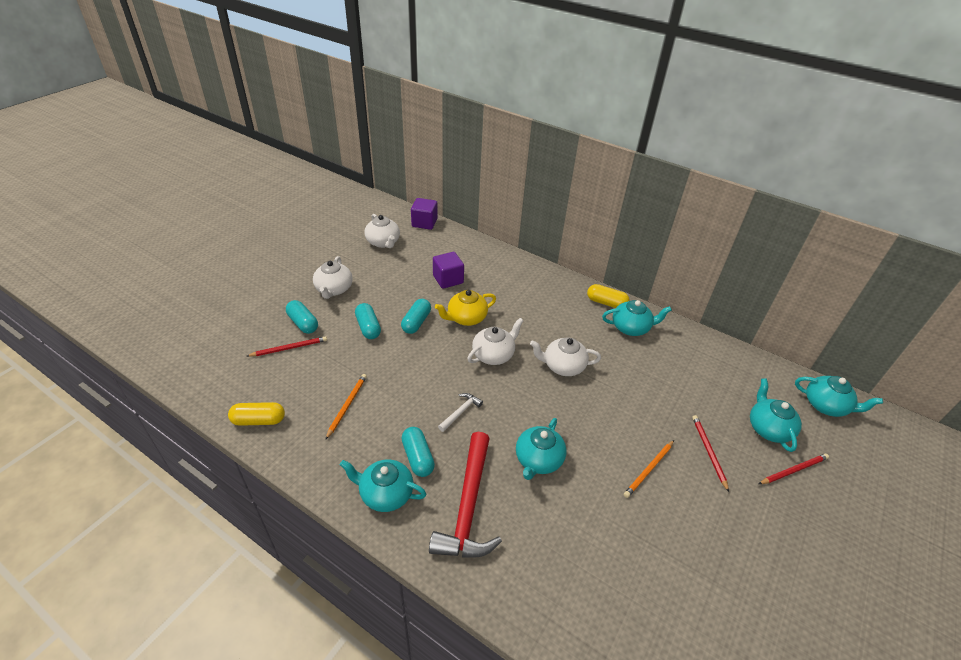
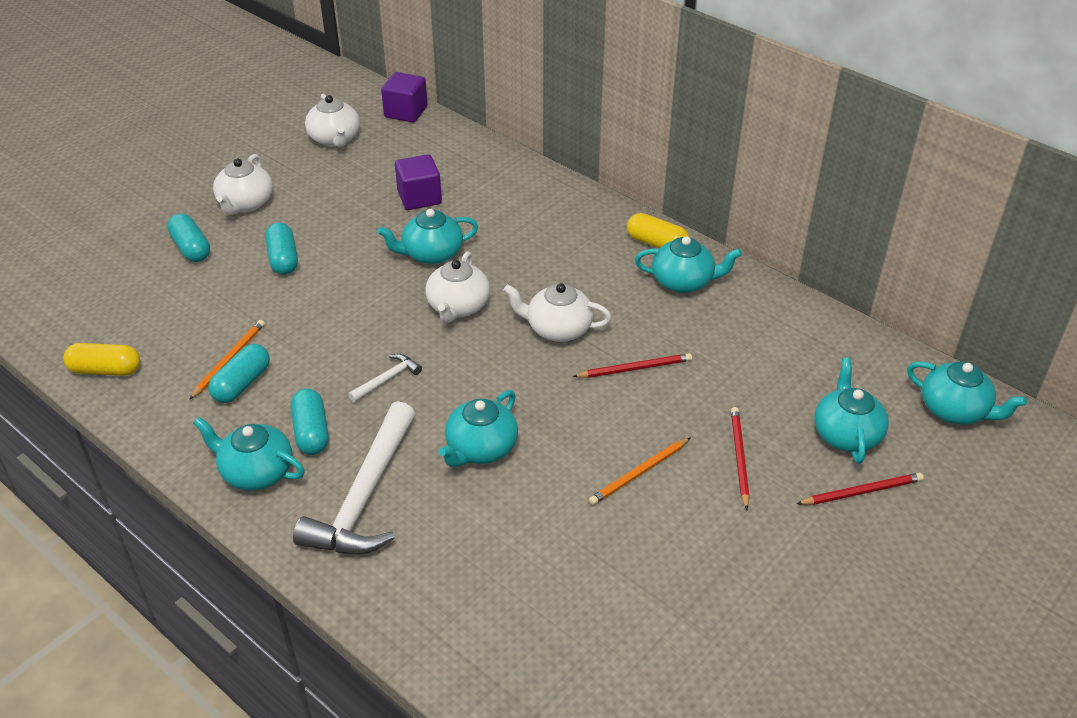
camera: 10 degrees right, 0 degrees up
red pencil [247,336,327,356] -> red pencil moved to [573,353,692,378]
turquoise capsule [401,299,431,334] -> turquoise capsule moved to [208,344,270,403]
red hammer [429,432,502,558] -> white hammer [293,401,415,554]
yellow teapot [435,290,496,326] -> turquoise teapot [377,209,478,264]
white teapot [467,318,524,365] -> white teapot turned 135 degrees clockwise [425,251,490,323]

